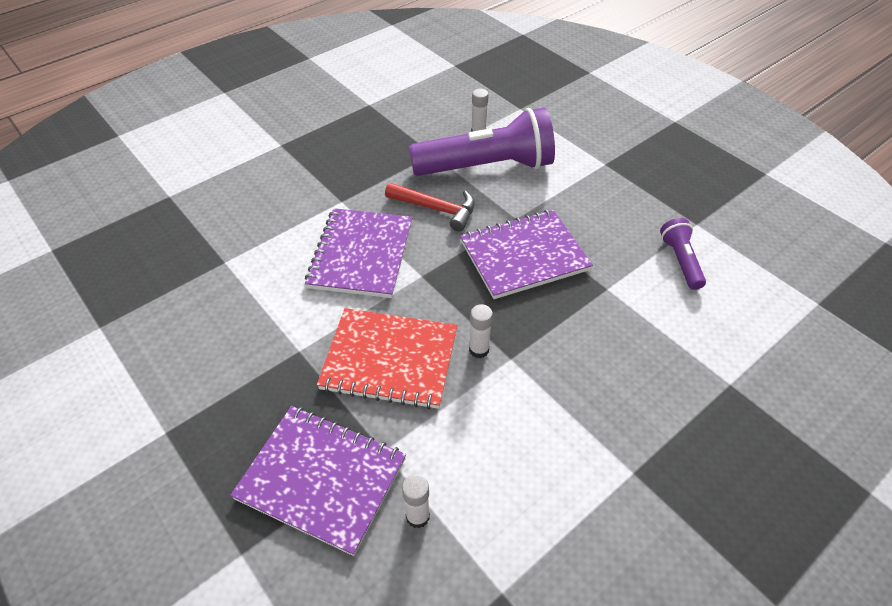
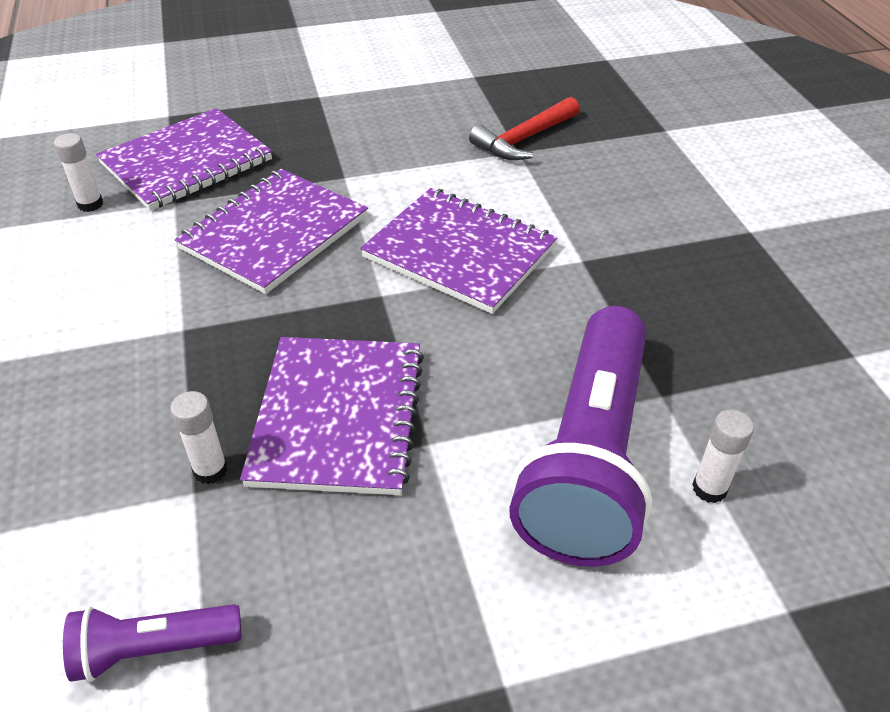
camera: 115 degrees right, 5 degrees down
red notebook [317,308,457,409] -> purple notebook [175,169,368,294]
red hammer [385,183,475,231] -> red hammer moved to [469,97,579,160]
white glue stick [469,304,493,358] -> white glue stick moved to [170,391,228,484]
purple flashlight [660,218,706,290] -> purple flashlight turned 150 degrees clockwise [63,604,241,682]

